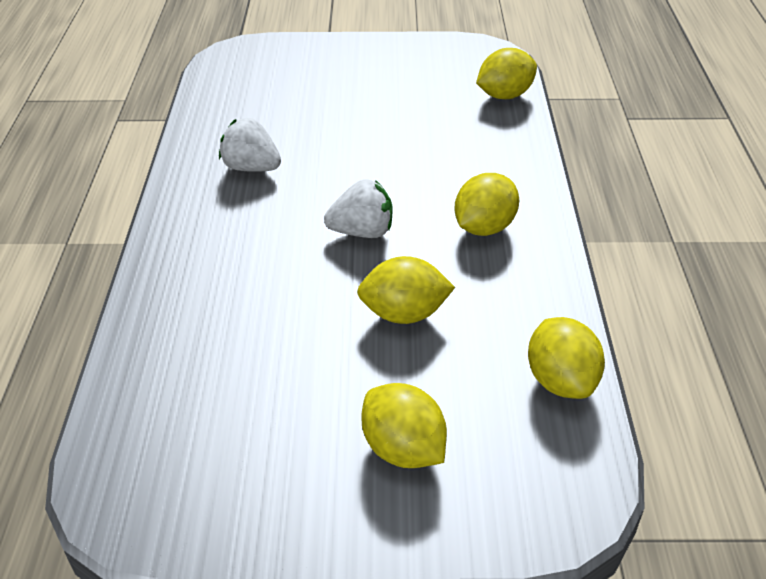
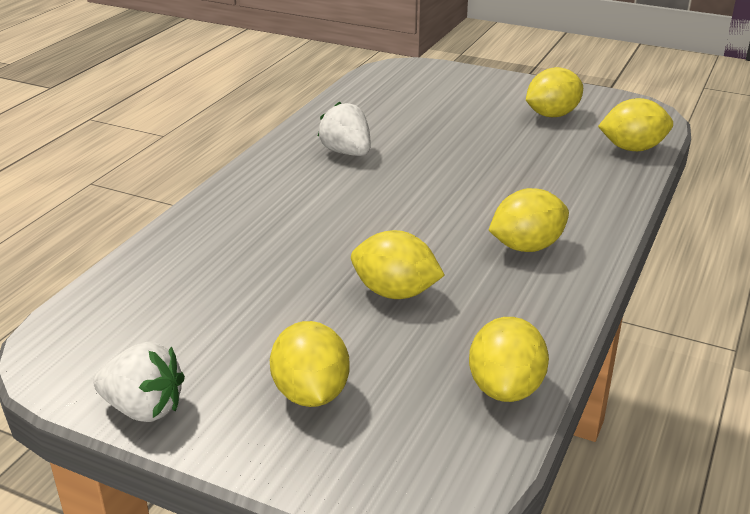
camera: 25 degrees right, 10 degrees down
white strawberry [324,179,393,238] -> white strawberry moved to [93,342,185,422]
none -> yellow lemon [526,67,583,117]

